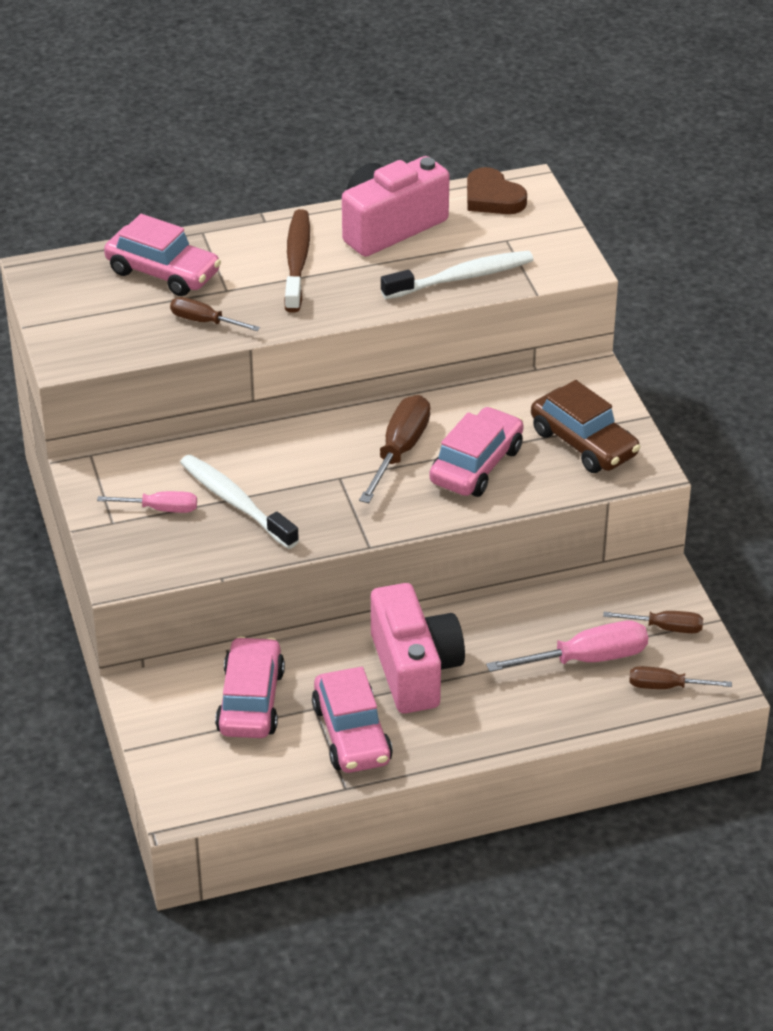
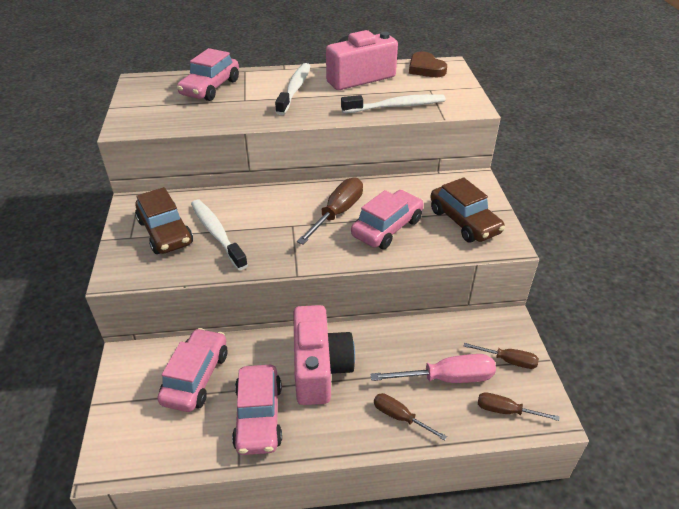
camera: 10 degrees right, 0 degrees up
pink screwdriver [97,491,197,513] -> brown car [135,187,193,254]
pink car [104,214,221,296] -> pink car turned 75 degrees clockwise [177,48,239,101]
brown screwdriver [170,297,260,331] -> brown screwdriver moved to [374,393,447,441]
brown toothbrush [284,209,310,313] -> white toothbrush [275,63,310,115]

